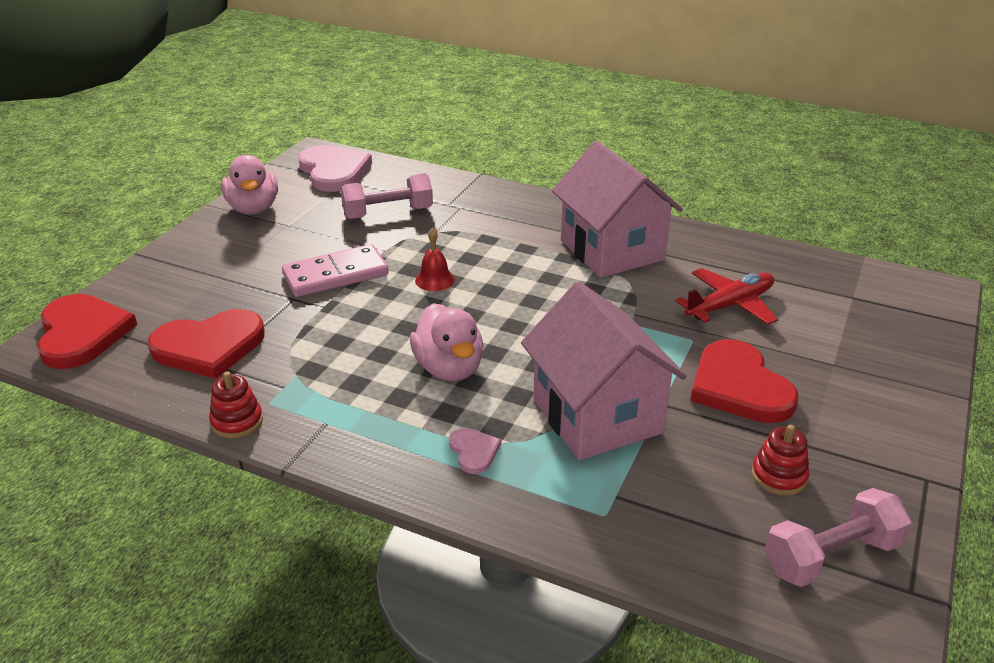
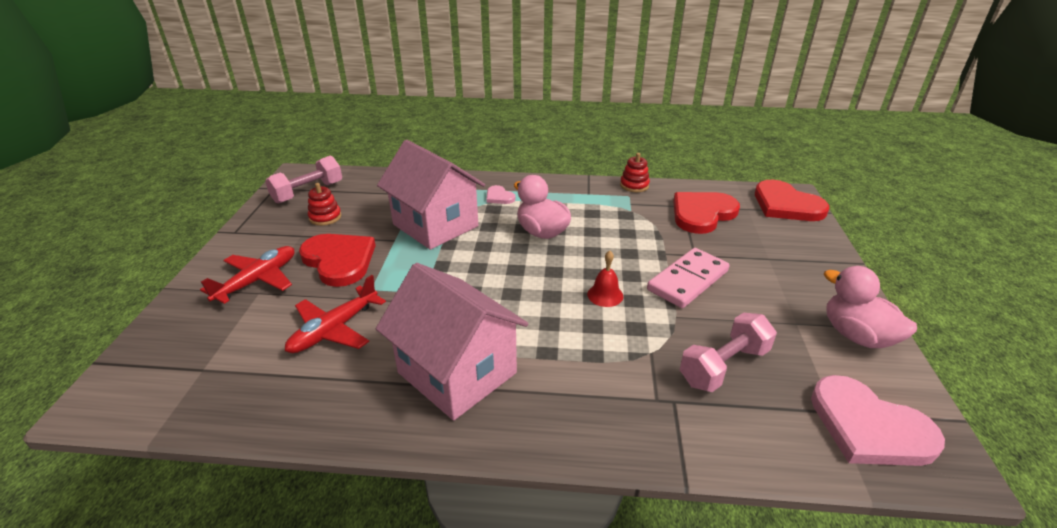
camera: 160 degrees right, 0 degrees up
none -> red plane [200,246,294,304]

